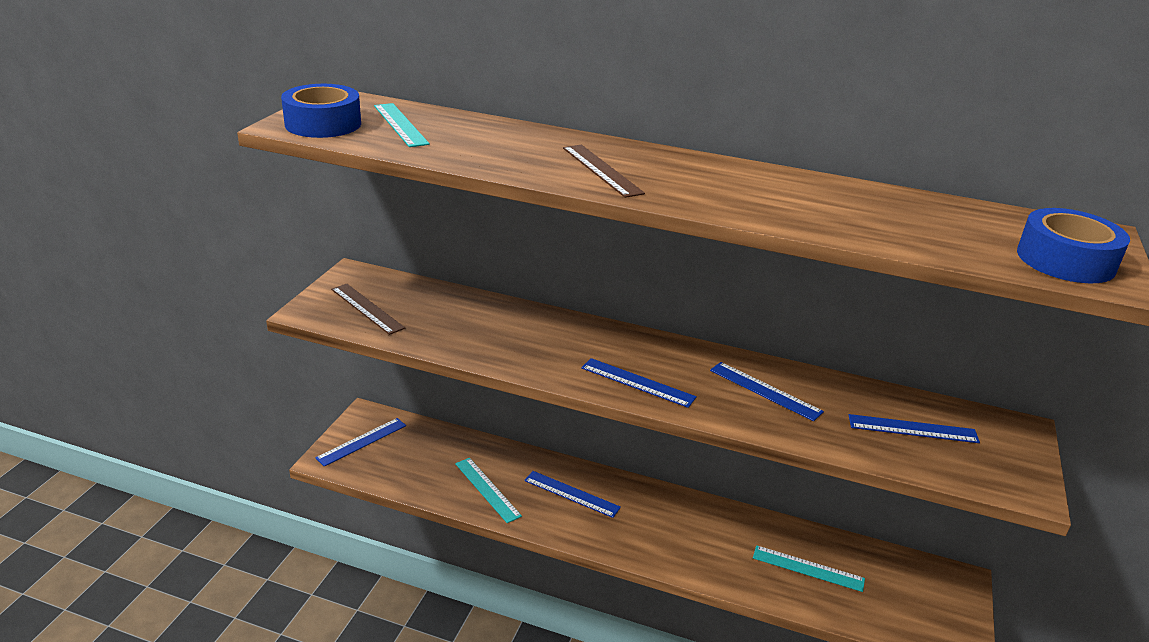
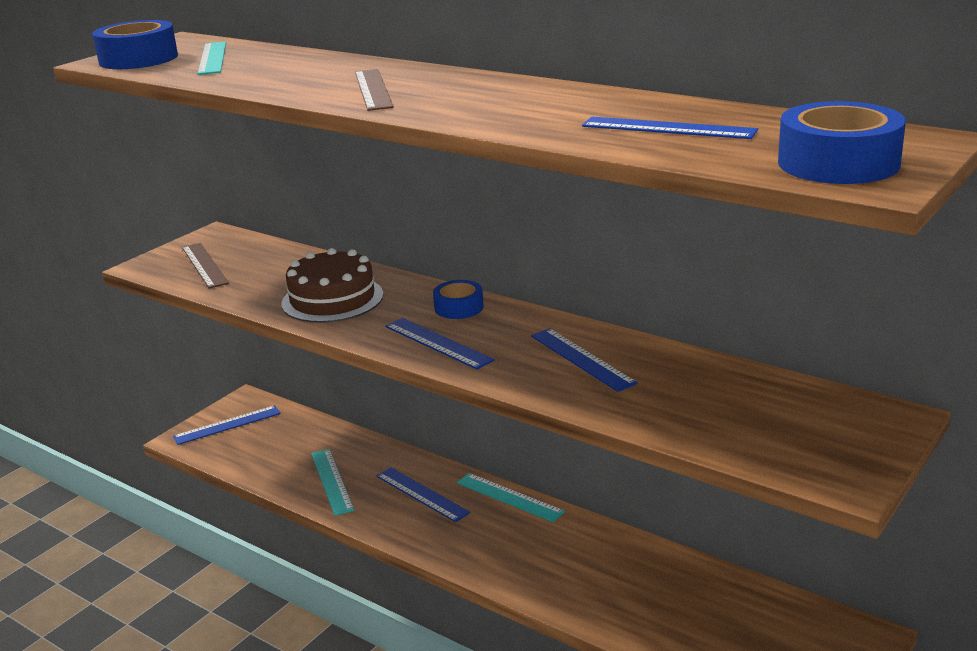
camera: 20 degrees right, 5 degrees down
turquoise ruler [753,545,865,592] -> turquoise ruler moved to [457,473,565,522]
blue ruler [849,414,980,443] -> blue ruler moved to [582,117,758,139]
none -> brown cake [281,248,383,323]
none -> blue tape [433,280,484,319]

